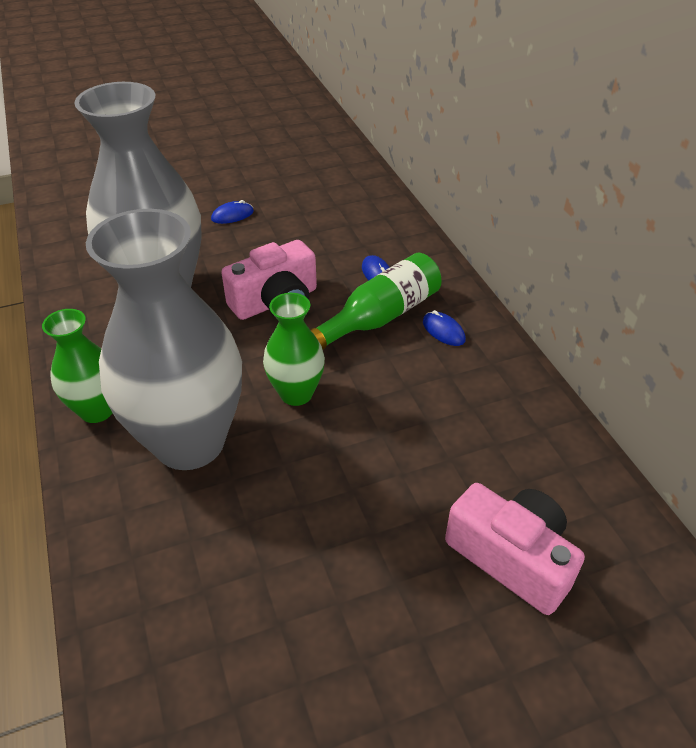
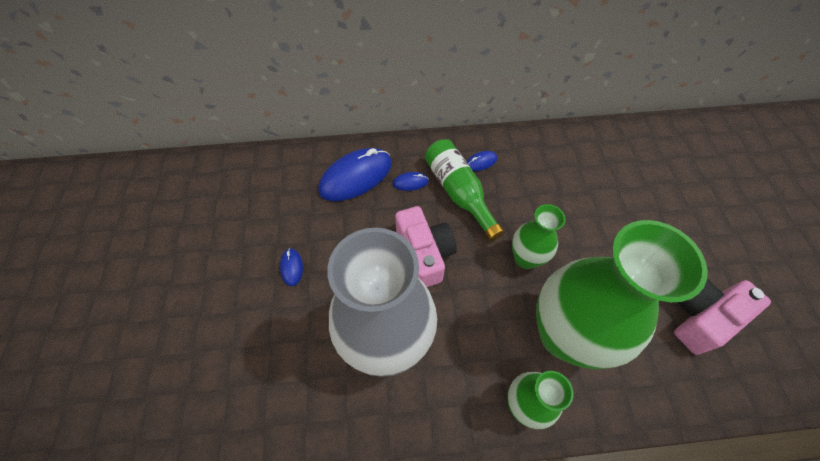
camera: 75 degrees left, 15 degrees up
grey vase [86,209,242,470] -> green vase [536,220,708,369]
pink camera [445,483,585,615] -> pink camera moved to [674,279,771,355]
none -> blue mouse [318,148,392,201]

